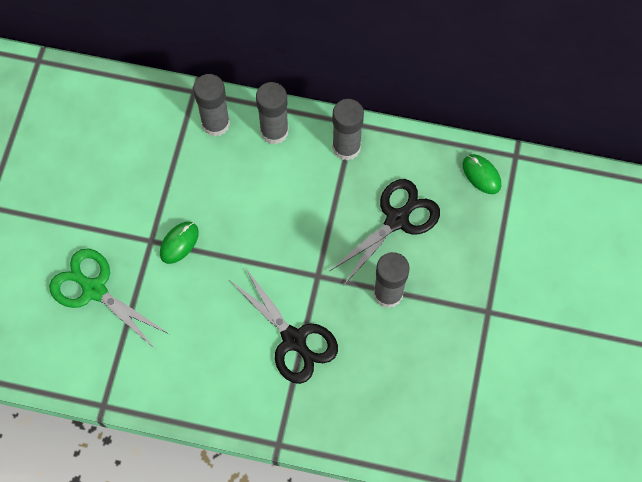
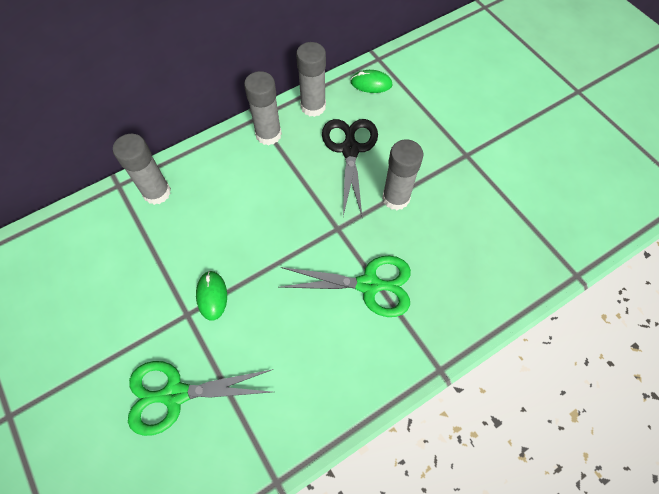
camera: 45 degrees left, 5 degrees down
black scissors [231,267,338,384] -> green scissors [280,256,411,317]
grey glue stick [256,82,289,144] -> grey glue stick moved to [296,42,326,117]

